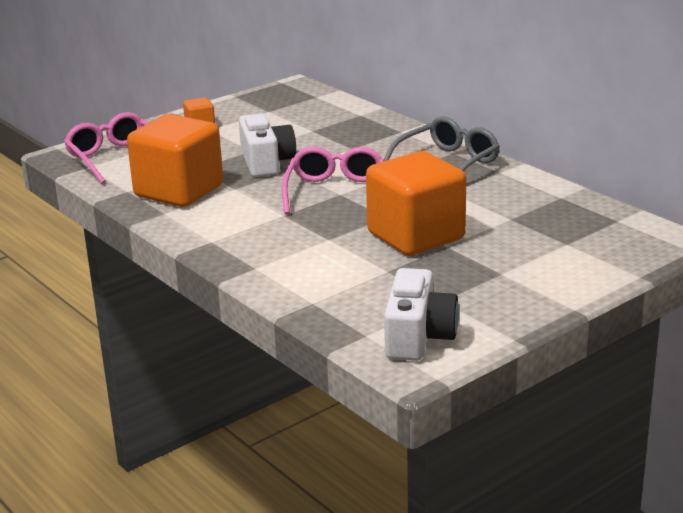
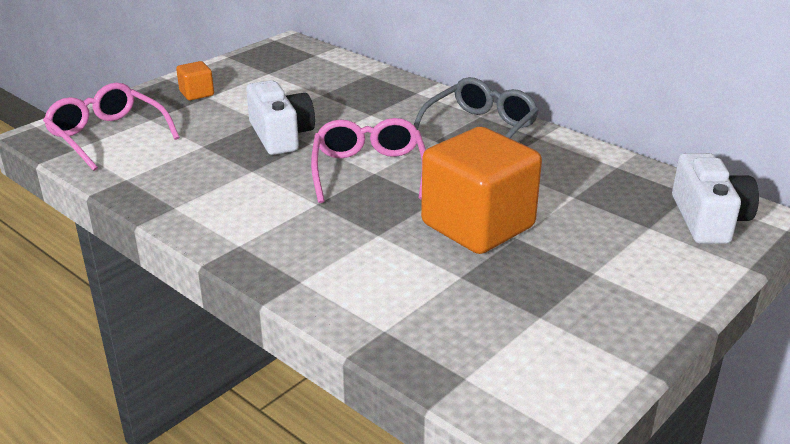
camera: 10 degrees left, 5 degrees up
orange cube [127,114,223,207] -> none
white camera [384,268,459,361] -> white camera moved to [672,153,759,244]

